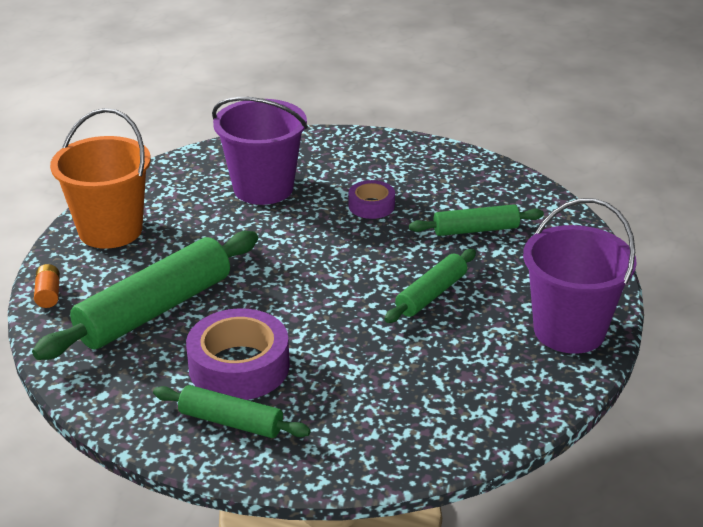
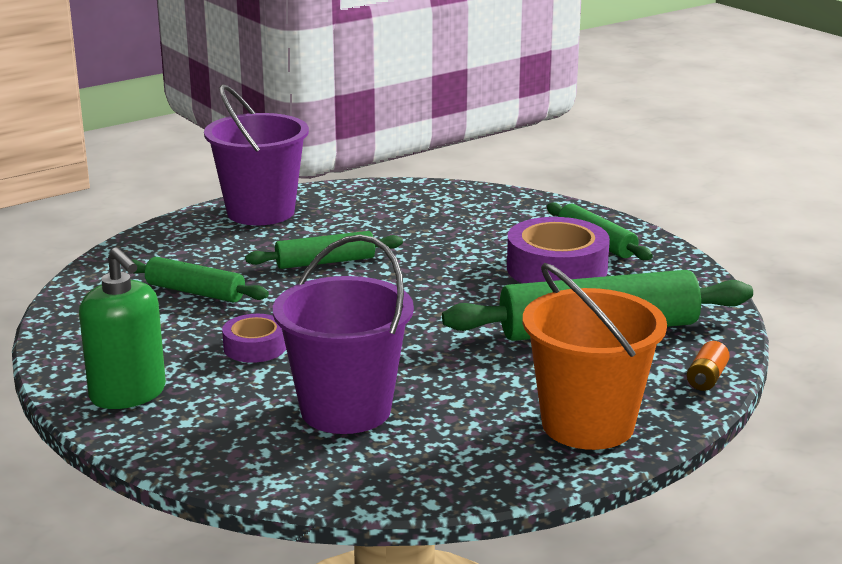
camera: 145 degrees left, 10 degrees down
none -> green soap dispenser [79,247,166,409]

